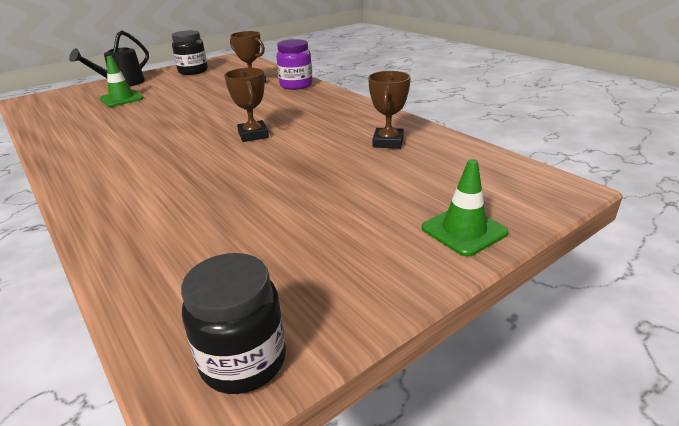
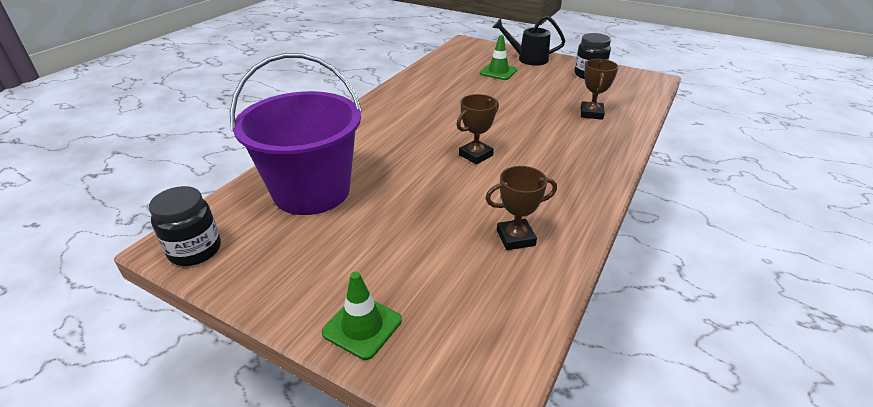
camera: 65 degrees right, 5 degrees up
purple jar [276,39,313,90] -> none
none -> purple bucket [230,53,362,215]

